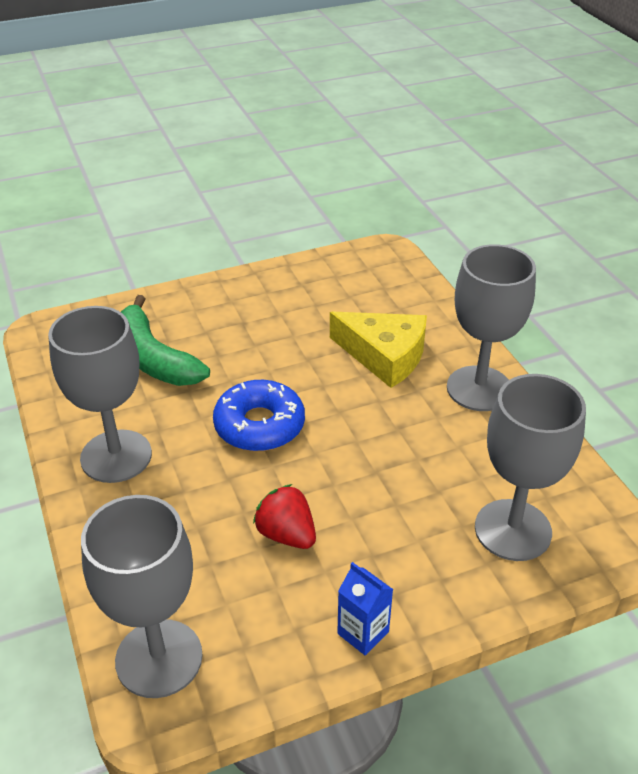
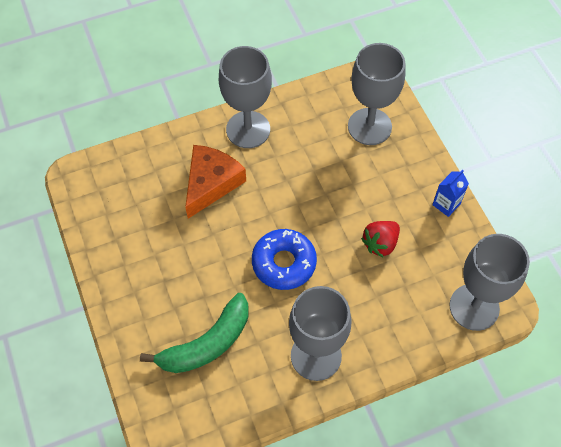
camera: 90 degrees left, 20 degrees up
yellow cheese [330,312,427,388] -> orange cheese [185,145,246,219]

